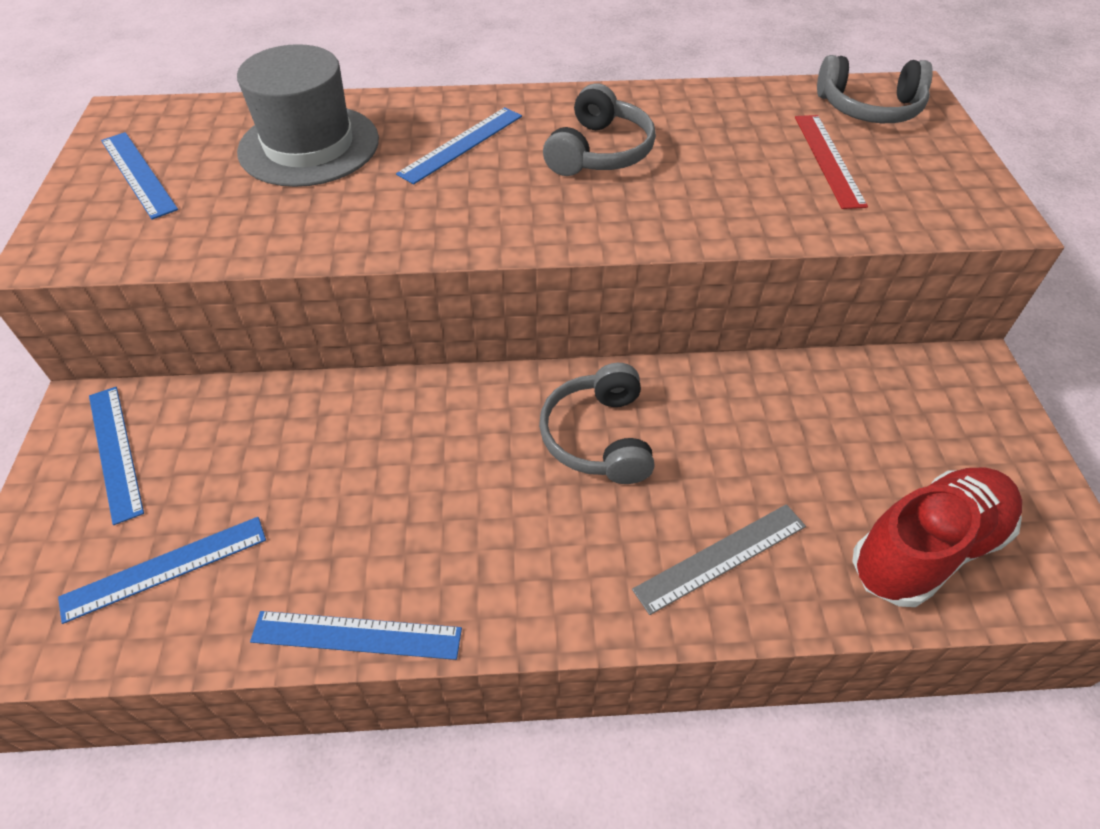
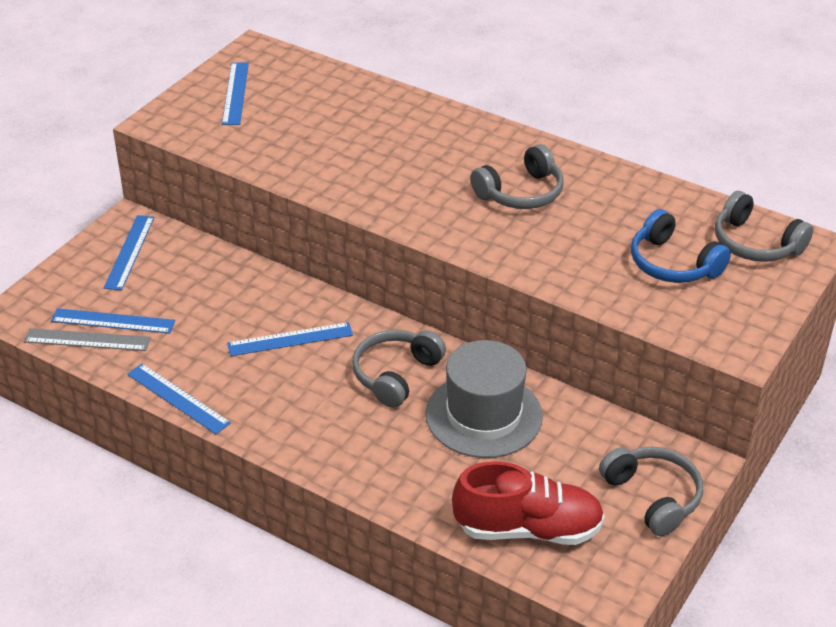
camera: 35 degrees right, 10 degrees down
grey hat [237,44,379,187] -> grey hat moved to [425,340,543,458]
blue ruler [396,107,522,184] -> blue ruler moved to [227,322,353,356]
grey ruler [632,504,806,615] -> grey ruler moved to [24,328,151,351]
red ruler [795,115,868,209] -> blue headphones [631,209,731,283]
none -> grey headphones [599,447,703,536]

